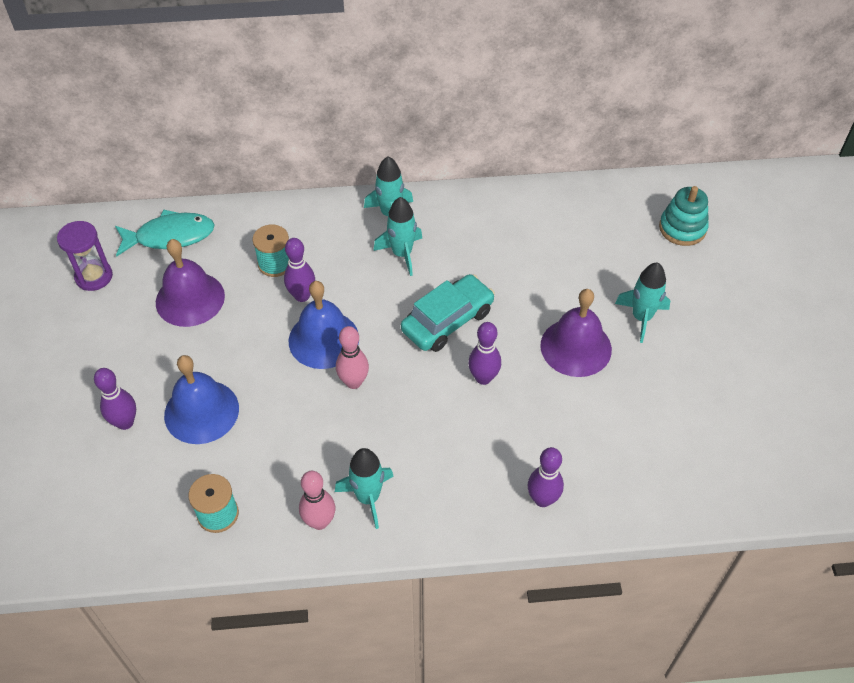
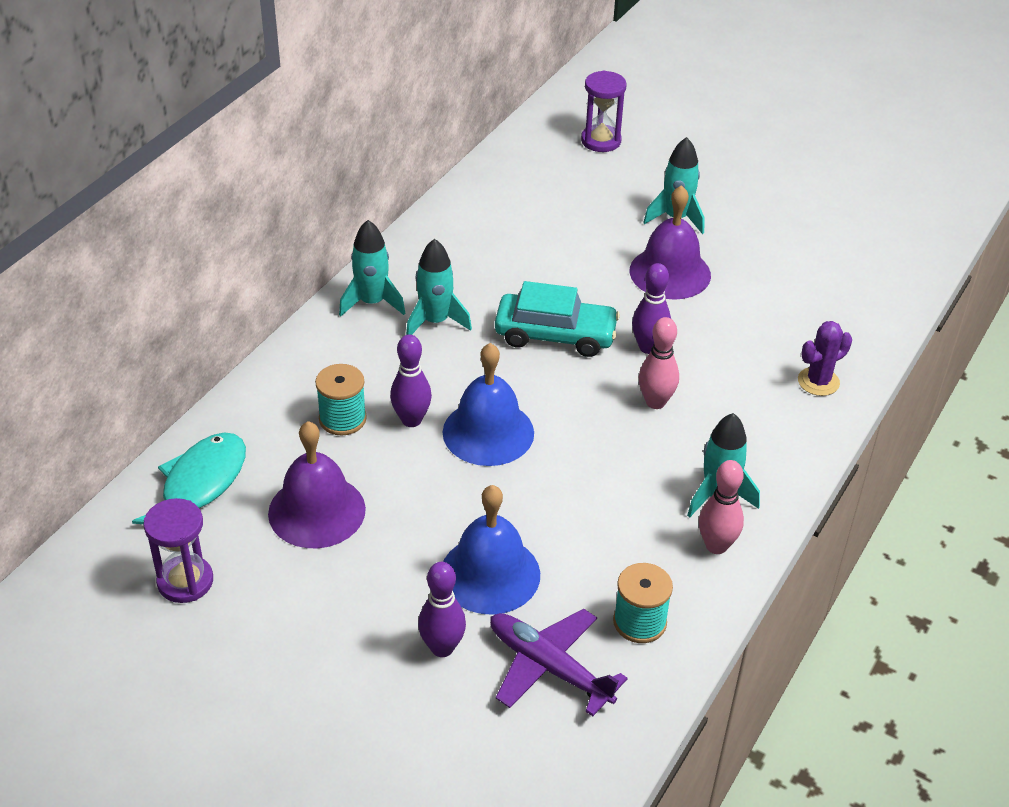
camera: 55 degrees left, 10 degrees down
pink bowling pin [336,326,369,389] -> pink bowling pin moved to [639,317,679,409]
turquoise car [401,274,495,352] -> turquoise car turned 105 degrees clockwise [495,281,620,357]
purple bowling pin [528,447,564,507] -> purple cactus [798,321,852,396]
turquoise stacking toy [659,186,709,246] -> purple hourglass [581,70,626,152]
none -> purple plane [490,609,628,716]

